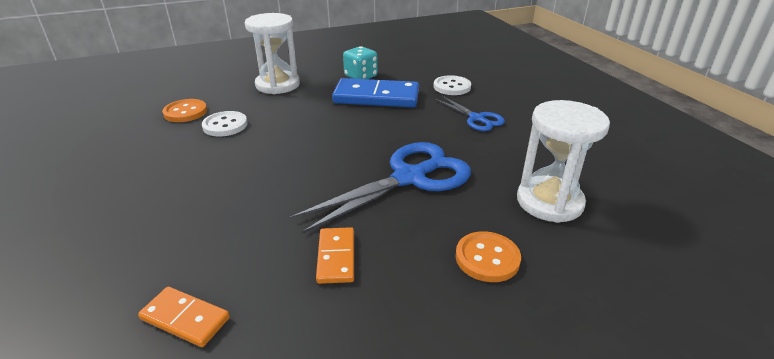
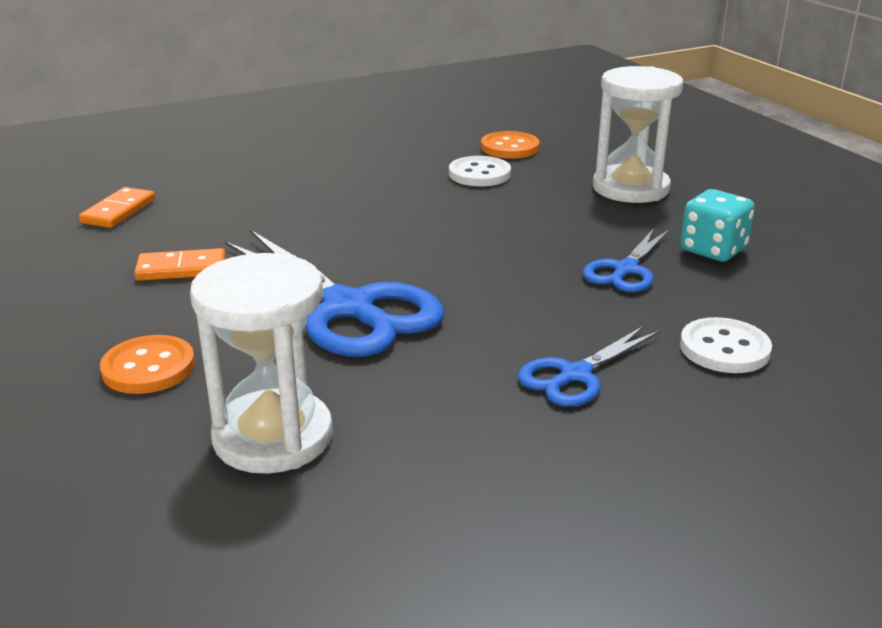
camera: 85 degrees right, 5 degrees down
blue domino [332,78,419,108] -> blue scissors [583,228,669,292]

